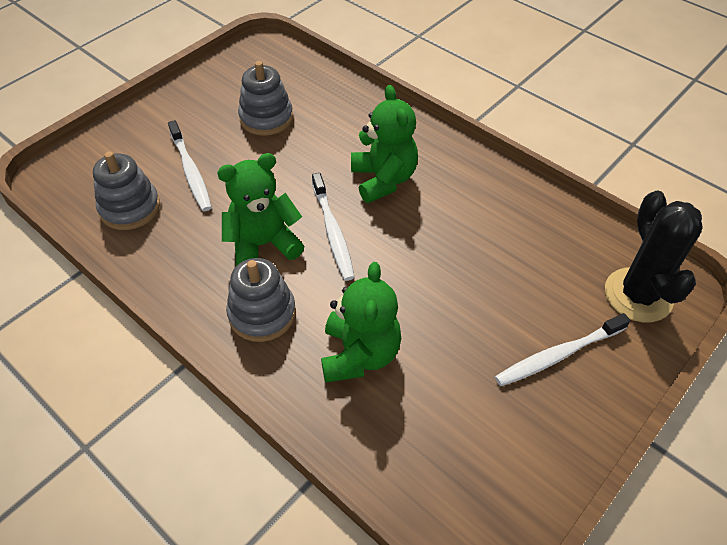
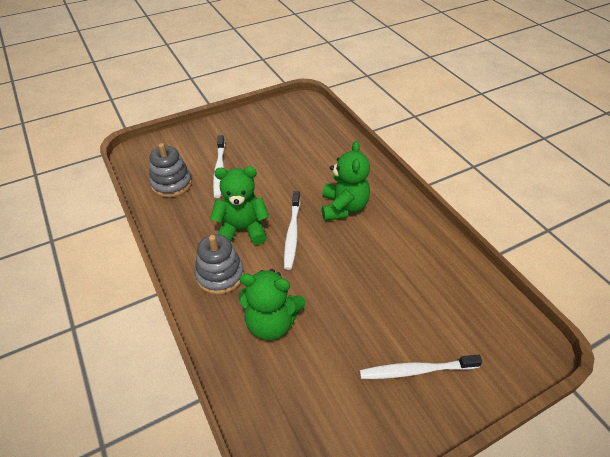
camera: 20 degrees right, 5 degrees down
grey stacking toy [238,61,293,136] -> none
green teddy bear [321,262,401,383] -> green teddy bear turned 75 degrees clockwise [239,269,306,340]
black cactus [605,191,702,323] -> none

